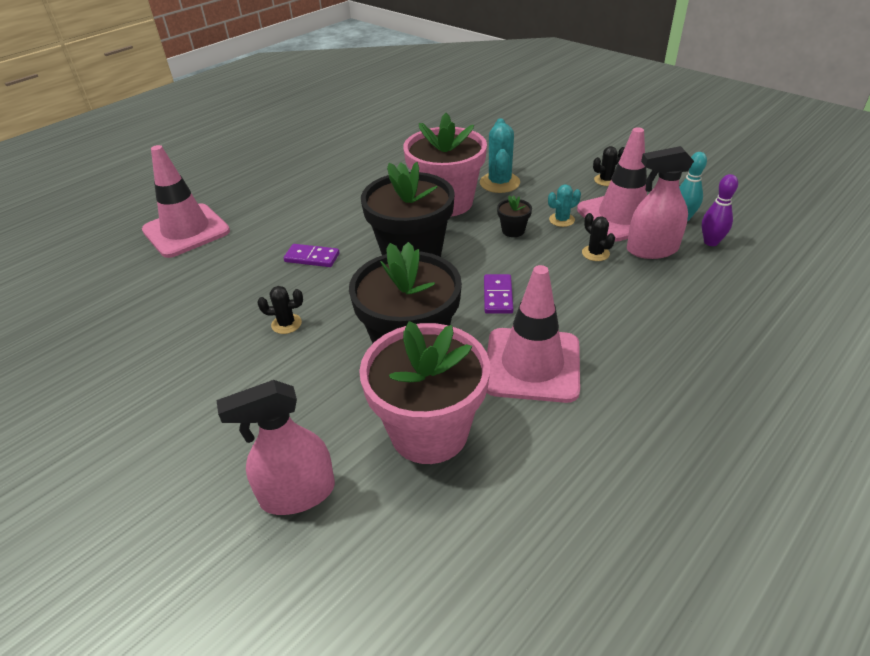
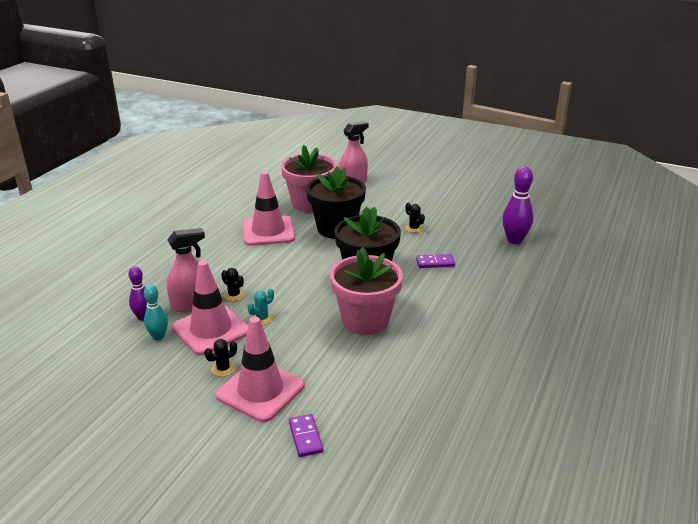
camera: 160 degrees right, 10 degrees down
pink traffic cone [142,145,230,258] -> pink traffic cone moved to [216,317,305,422]
black cactus [257,286,303,334] -> black cactus turned 75 degrees clockwise [405,202,425,233]
turquoise cactus [480,118,520,193] -> none
purple domino [484,274,513,314] -> purple domino moved to [289,414,323,457]
black flower pot [497,195,532,237] -> none
none -> purple bowling pin [502,166,534,244]

